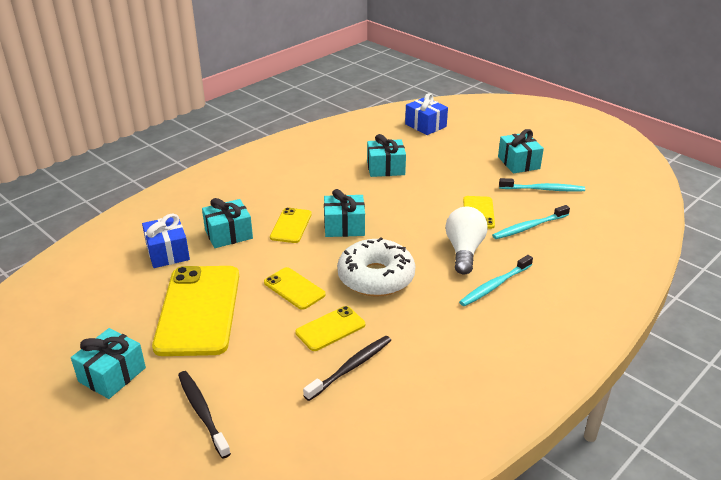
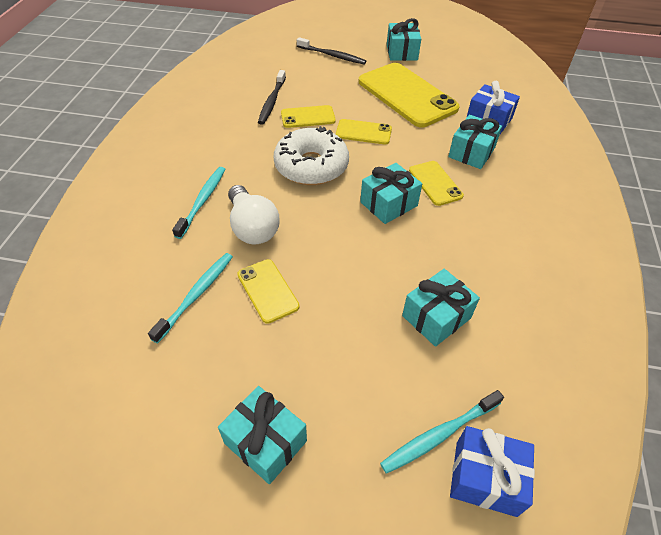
camera: 145 degrees right, 15 degrees up
yellow phone [295,306,365,351] -> yellow phone turned 60 degrees clockwise [281,105,336,128]
turquoise toothbrush [499,178,585,192] -> turquoise toothbrush moved to [380,390,504,474]

